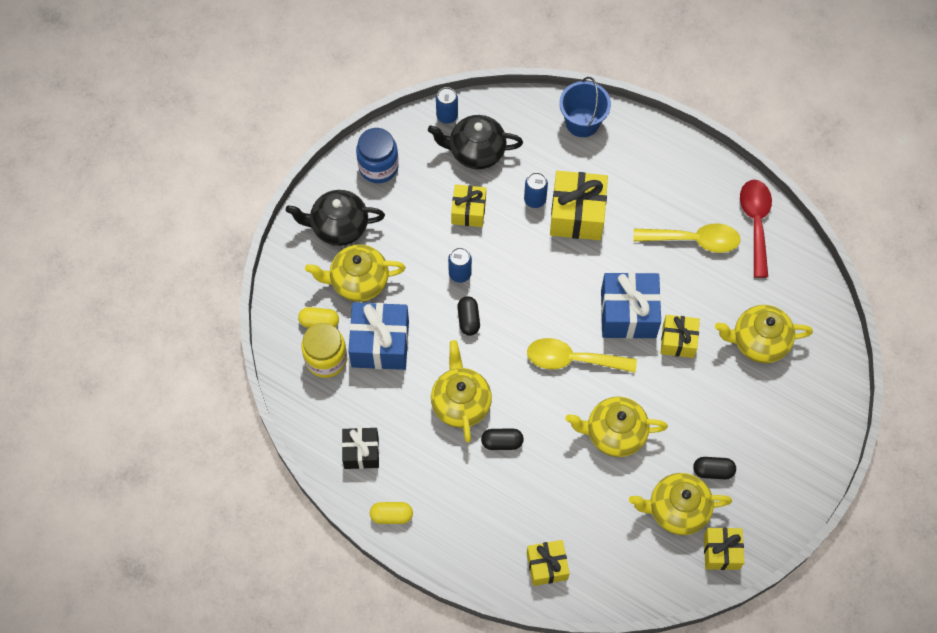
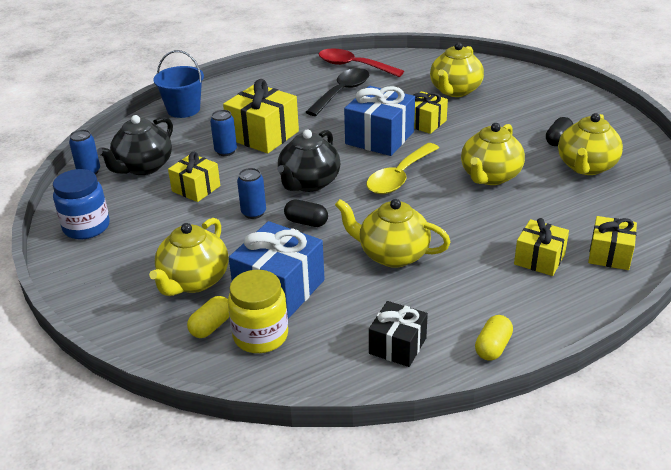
camera: 60 degrees left, 30 degrees down
black teapot [286,190,385,246] -> black teapot moved to [277,130,340,192]
black capsule [481,428,524,450] -> none
yellow spoon [633,223,741,253] -> black spoon [306,68,369,116]
yellow gift [704,527,744,570] -> yellow gift moved to [514,218,569,276]

